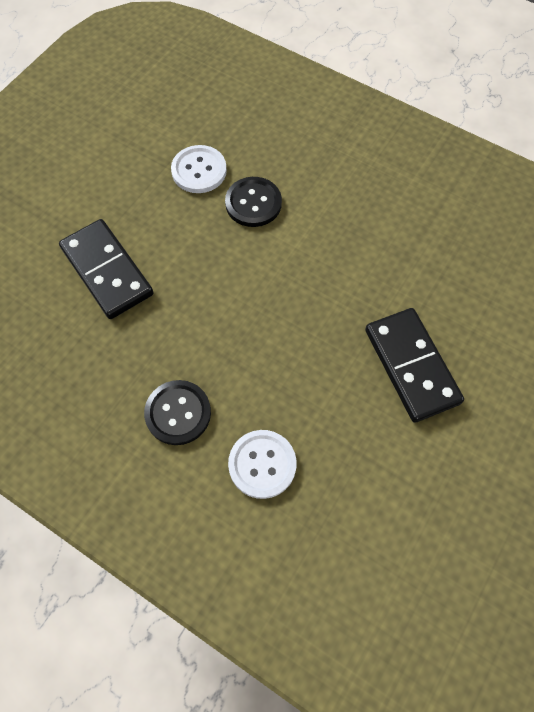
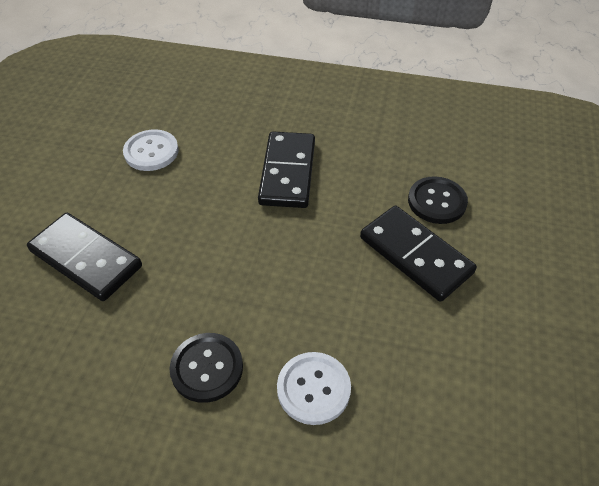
camera: 20 degrees left, 15 degrees down
black button [225,177,282,227] -> black button moved to [408,176,468,224]
none -> black domino [258,131,315,208]

